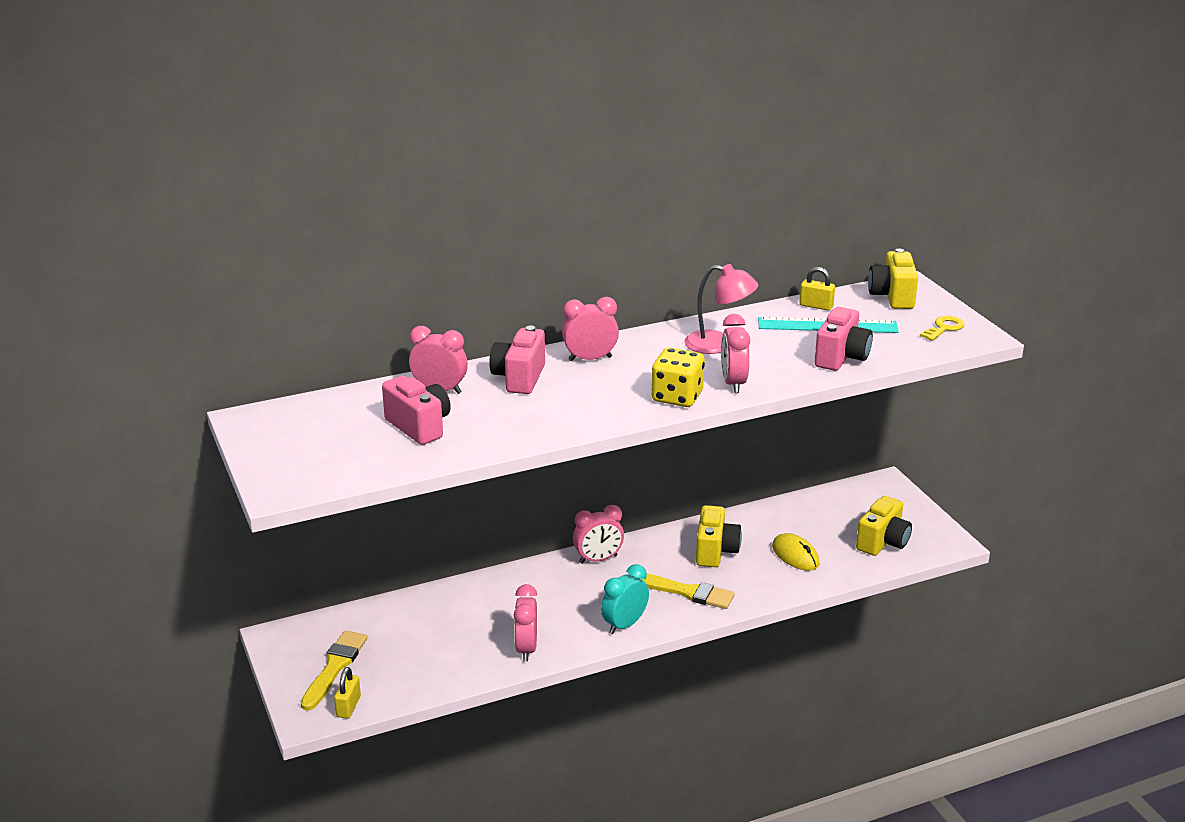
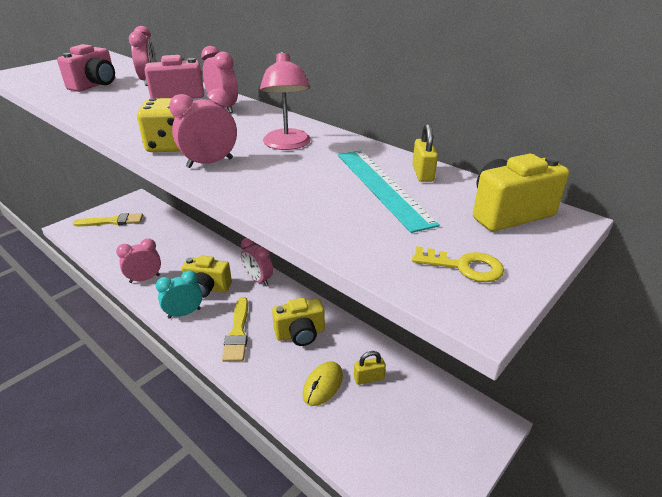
camera: 65 degrees right, 5 degrees up
yellow padlock [334,667,361,719] -> yellow padlock moved to [354,351,386,385]
turquoise clock [601,564,649,634] -> turquoise clock turned 45 degrees counterclockwise [156,270,203,319]
pink camera [814,307,873,371] -> none
yellow camera [856,496,912,556] -> yellow camera moved to [182,255,232,298]

